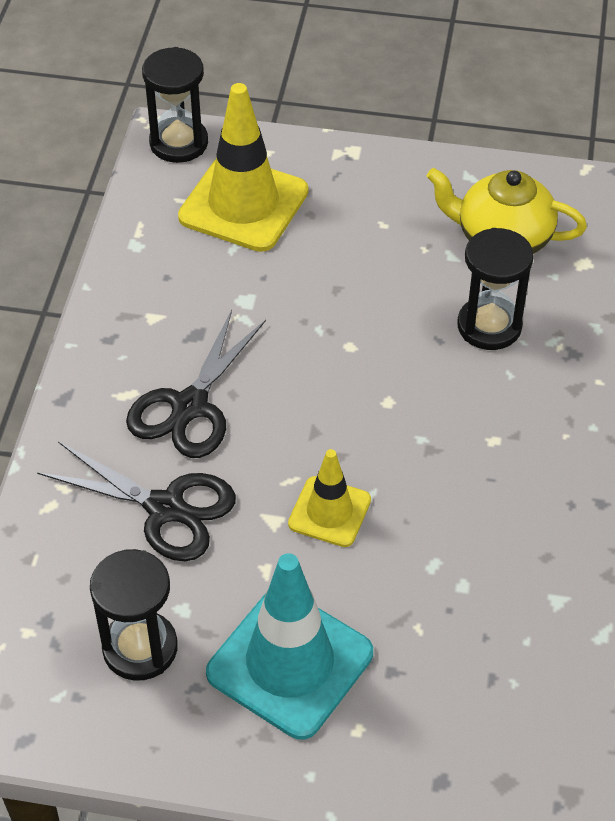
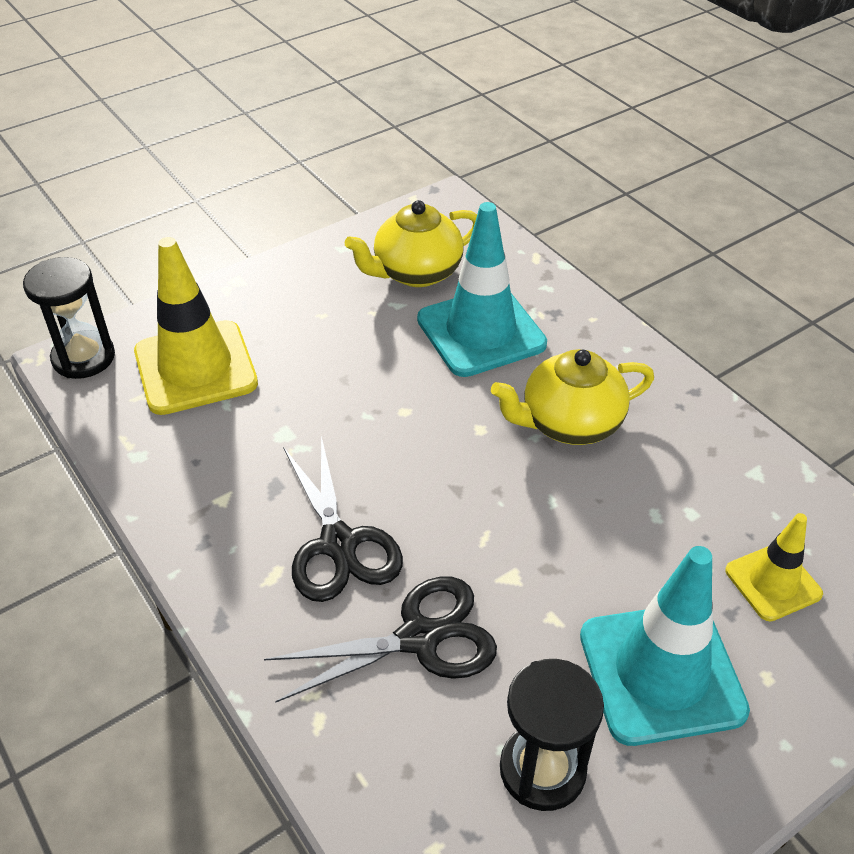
camera: 45 degrees left, 5 degrees down
yellow traffic cone [288,449,371,547] -> yellow traffic cone moved to [725,513,823,622]
black hourglass [457,228,534,350] -> turquoise traffic cone [417,202,547,377]
none -> yellow teapot [491,349,654,445]

